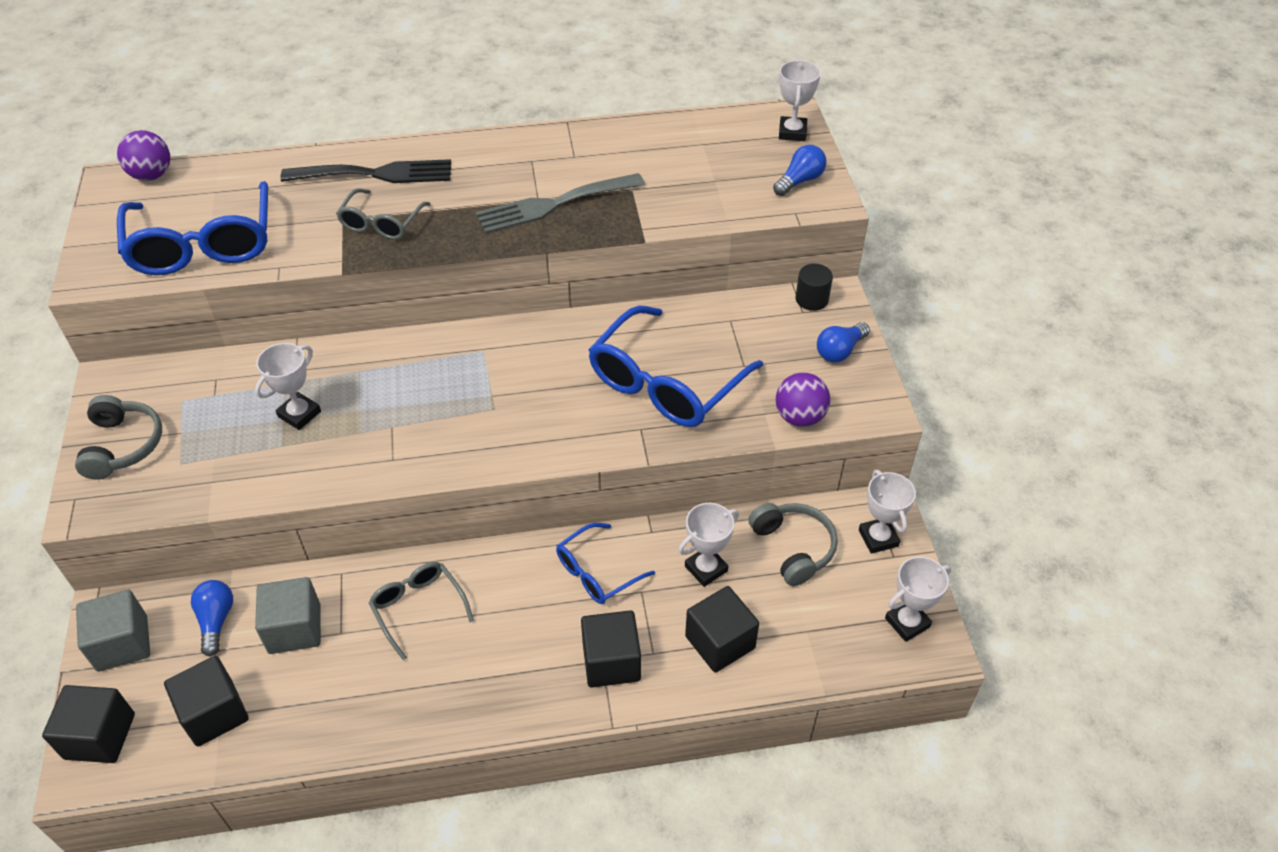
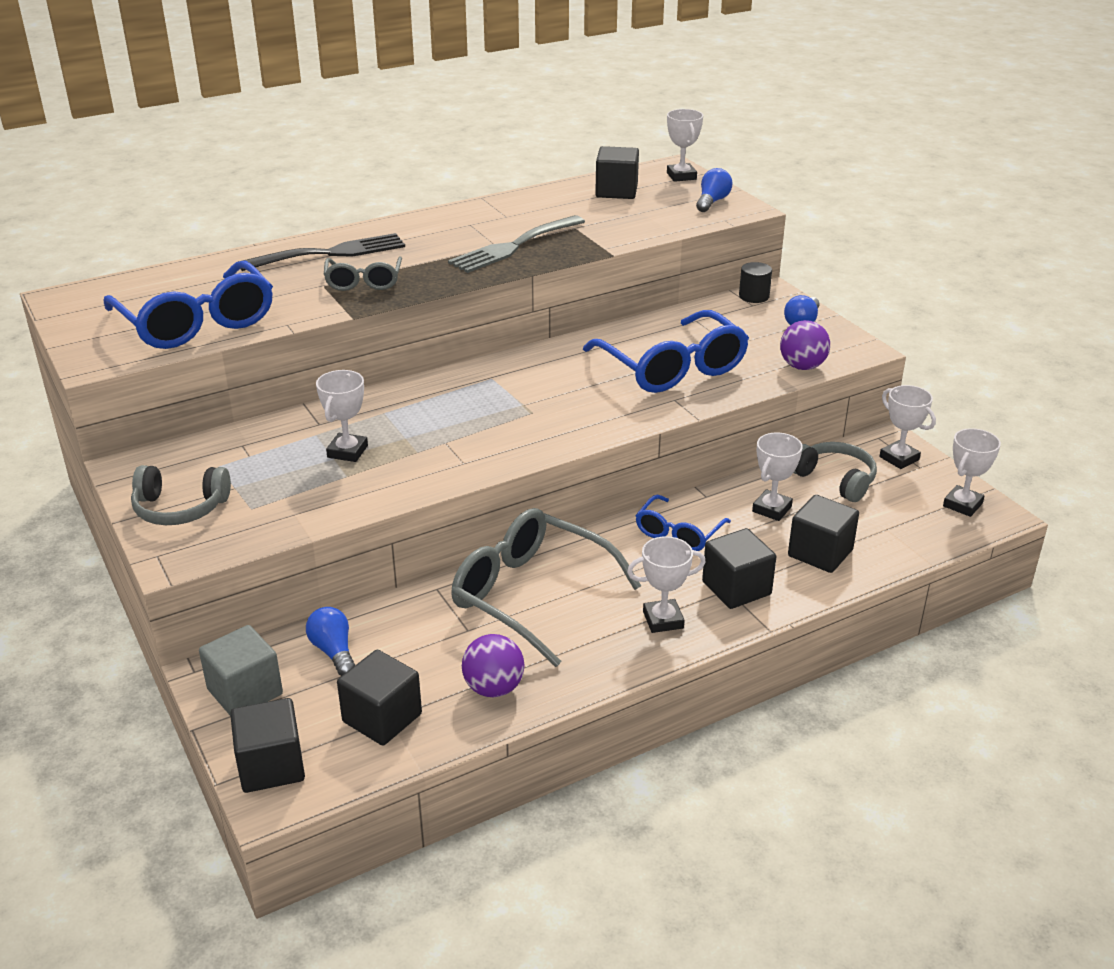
camera: 20 degrees left, 15 degrees down
grey headphones [75,395,162,480] -> grey headphones turned 120 degrees clockwise [131,465,231,525]
purple ball [117,130,171,181] -> purple ball moved to [462,634,524,697]
grey cube [255,577,321,654] -> none
grey glasses [369,562,474,660] -> grey glasses [451,508,641,667], size x1.83
blue glasses [588,306,763,427] -> blue glasses turned 45 degrees counterclockwise [583,310,749,393]
none -> black cube [595,146,639,199]
none -> white trophy [627,536,706,633]

